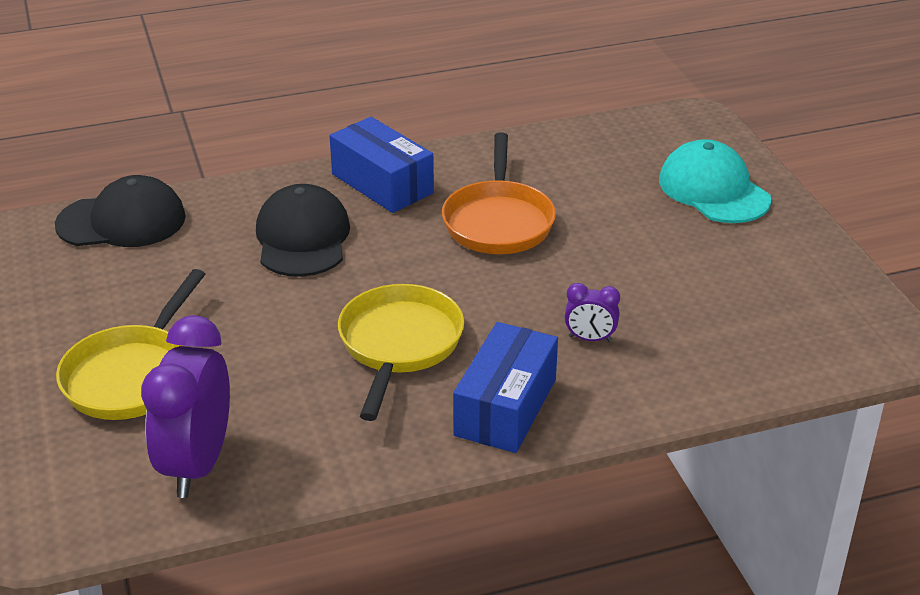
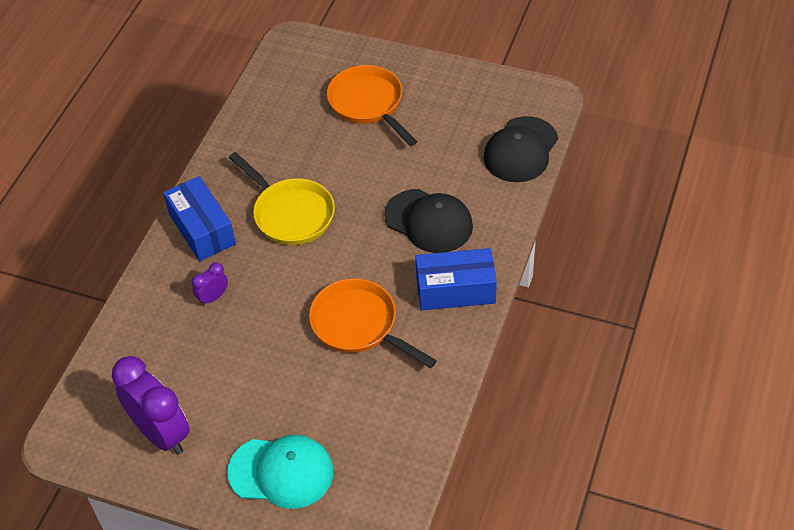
camera: 130 degrees right, 15 degrees up
yellow pan [56,269,205,420] -> orange pan [327,65,417,146]
purple clock [141,315,230,498] -> purple clock moved to [112,356,190,455]

